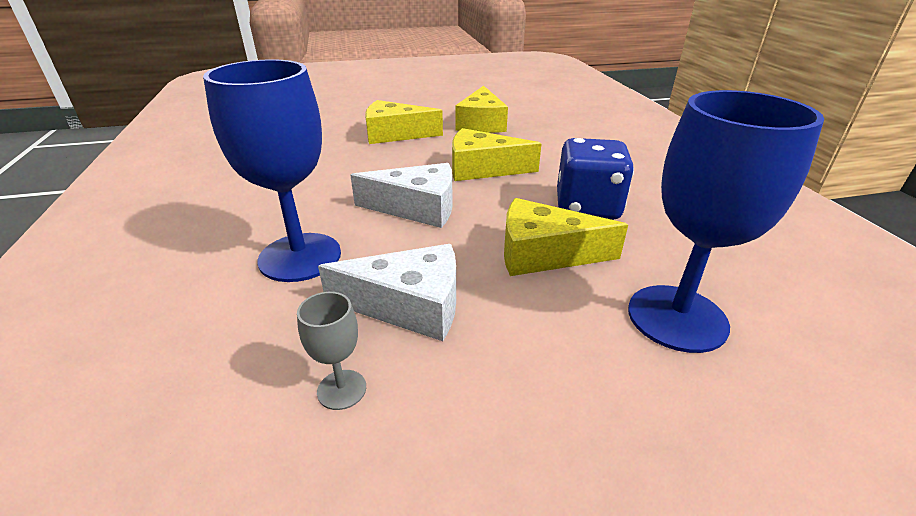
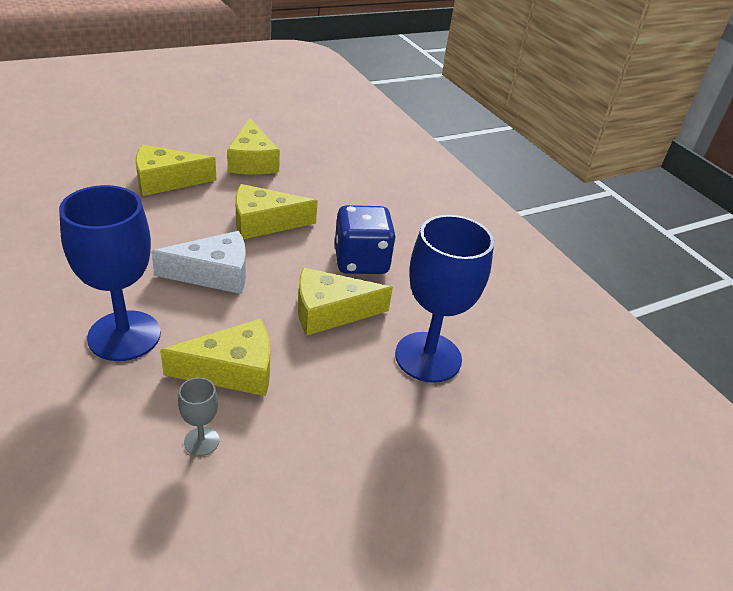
camera: 20 degrees left, 5 degrees up
white cheese [318,244,456,341] -> yellow cheese [160,319,270,396]

